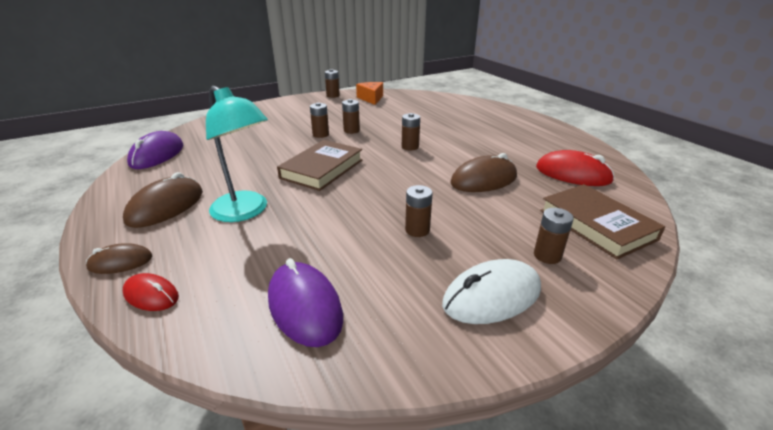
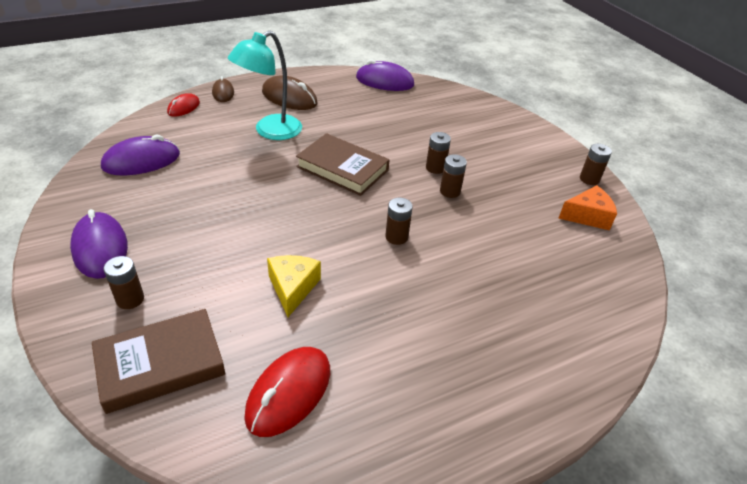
camera: 90 degrees right, 10 degrees up
brown battery [405,185,433,237] -> none
white mouse [442,259,541,324] -> purple mouse [70,209,128,279]
brown mouse [451,153,517,192] -> yellow cheese [267,255,321,317]

